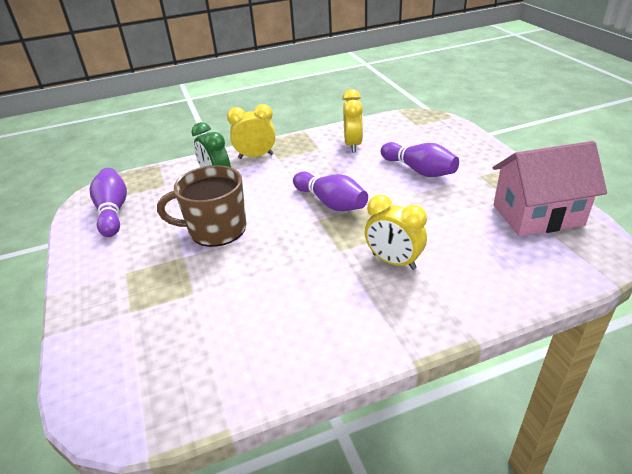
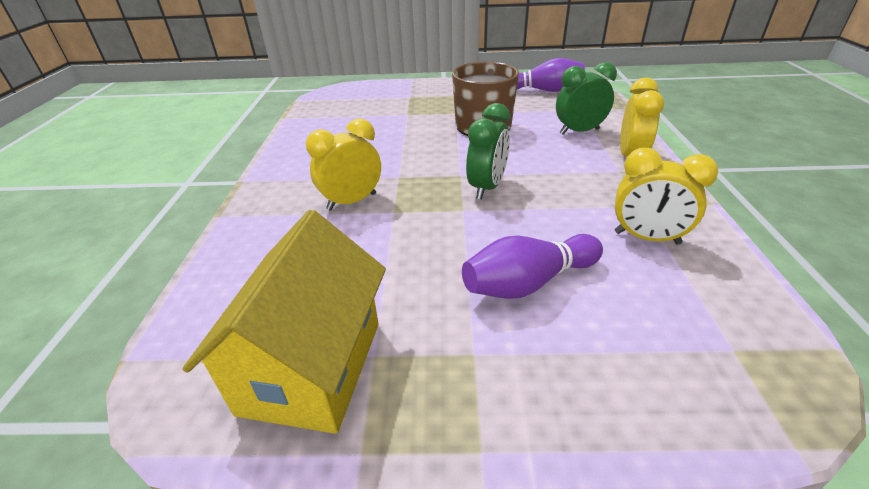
camera: 110 degrees right, 0 degrees up
purple bowling pin [293,171,368,211] -> green clock [466,103,510,199]
pink house [493,141,607,236] -> yellow house [183,210,386,434]

